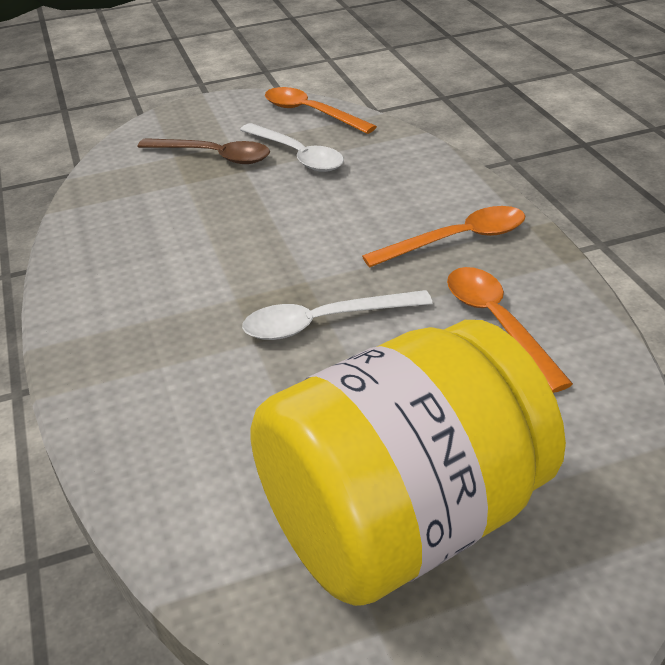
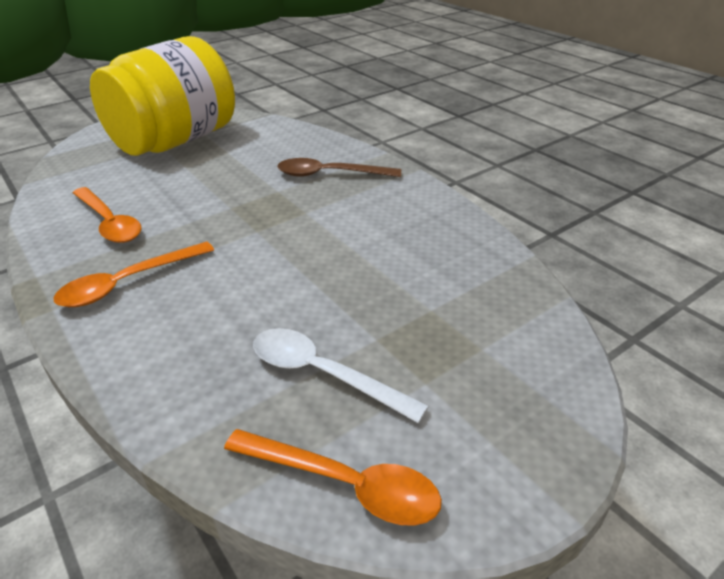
camera: 160 degrees right, 0 degrees up
brown spoon [137,138,270,164] -> brown spoon moved to [277,158,401,177]
white spoon [242,290,433,340] -> none

